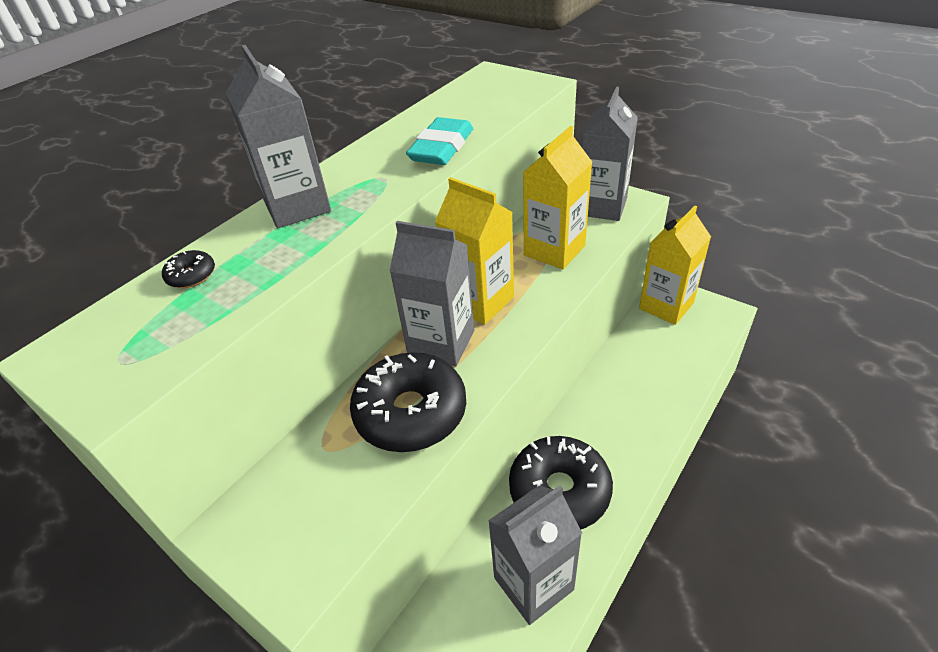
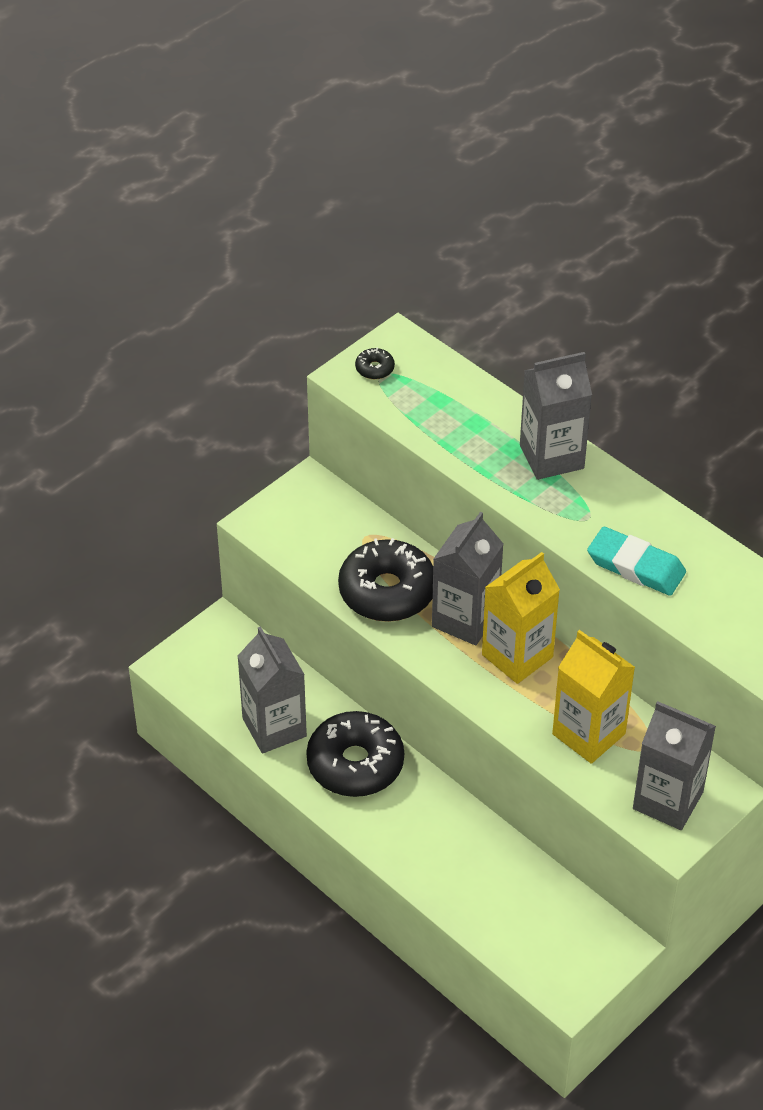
camera: 95 degrees right, 5 degrees up
black donut [162,250,215,288] -> black donut moved to [355,347,395,379]
yellow carton [639,206,711,325] -> none

